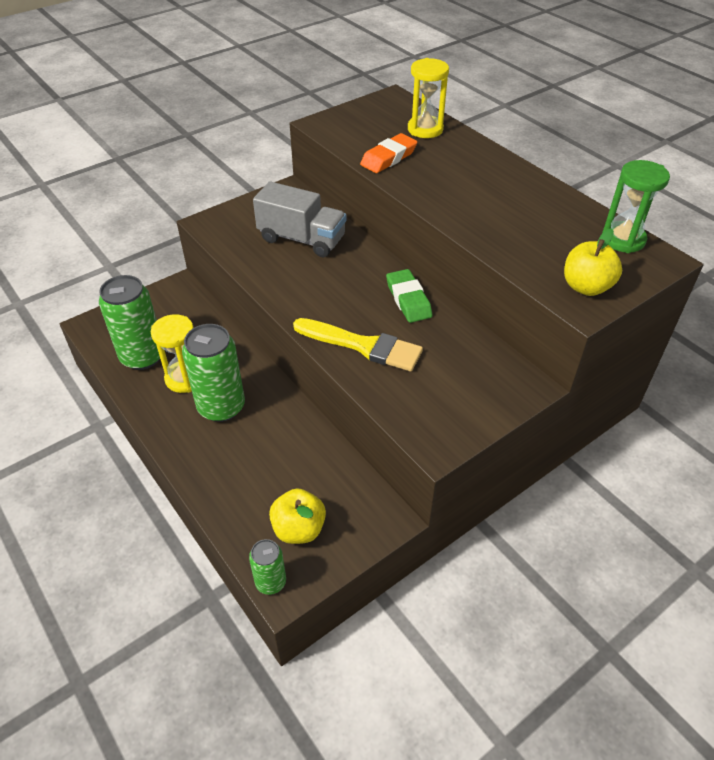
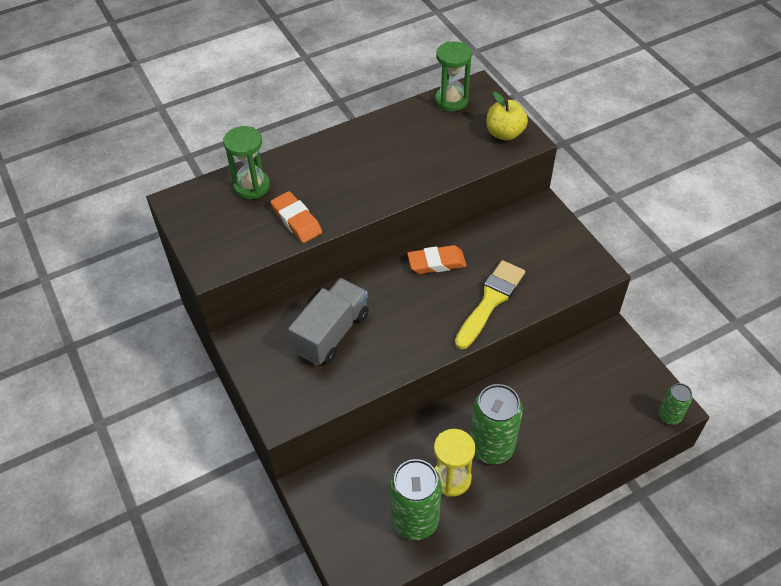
camera: 80 degrees left, 5 degrees up
yellow apple [269,488,326,544] -> none
green eraser [386,269,433,323] -> orange eraser [407,245,467,274]
yellow hourglass [408,58,449,138] -> green hourglass [223,126,270,199]

